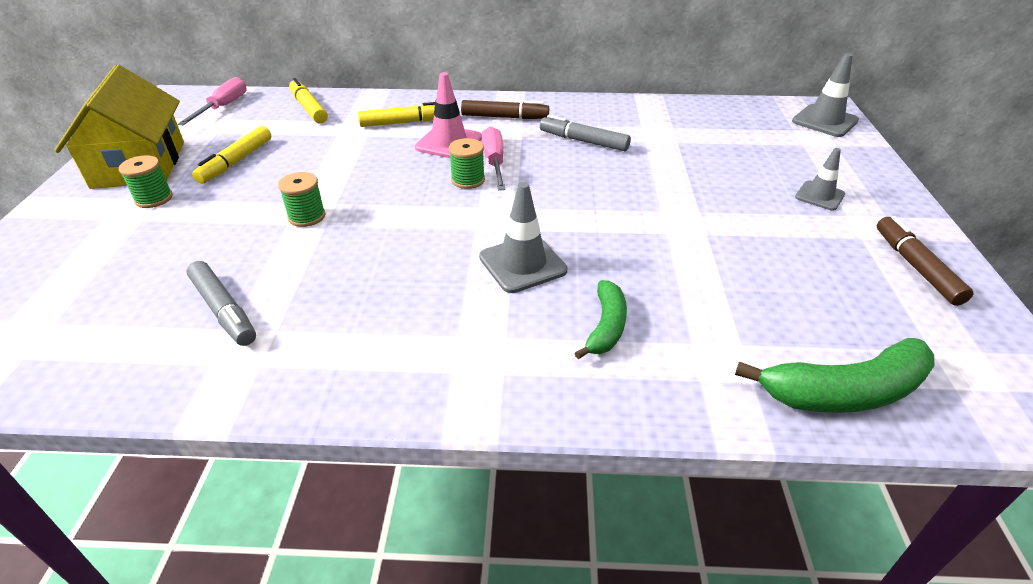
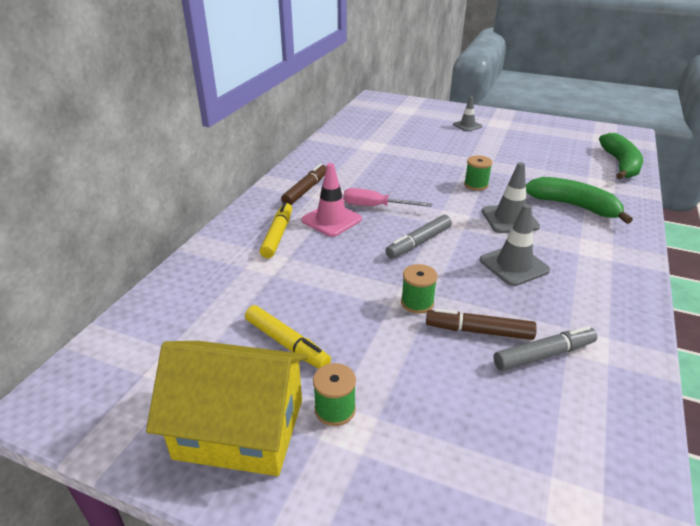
camera: 70 degrees left, 5 degrees down
pink screwdriver [178,77,247,125] -> none
yellow marker [289,78,328,123] -> none
green spool [449,138,485,189] -> green spool moved to [464,155,493,191]
grey marker [540,115,631,151] -> grey marker moved to [385,215,452,259]
green banana [575,280,627,359] -> green banana [526,177,633,224], size x1.64
grey traffic cone [792,53,859,137] -> grey traffic cone moved to [480,204,550,286]
brown marker [877,216,974,306] -> brown marker moved to [426,308,537,340]

